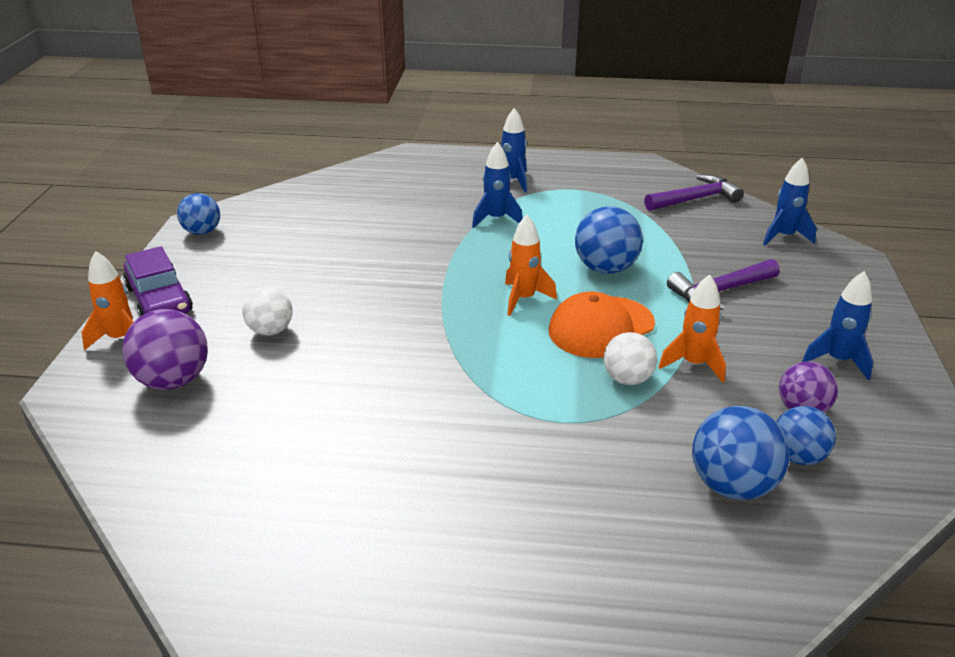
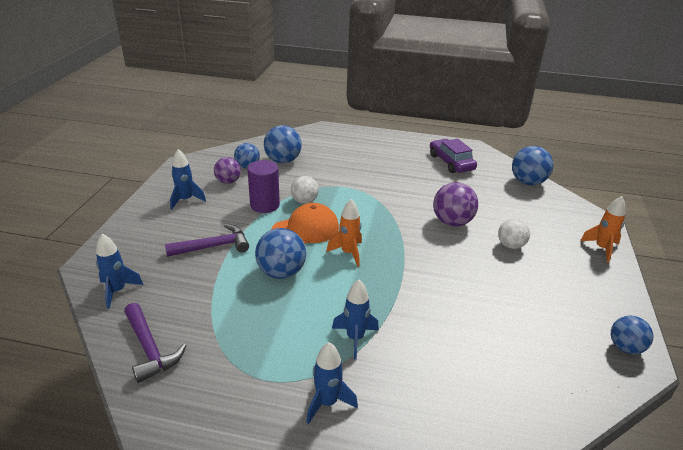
camera: 175 degrees left, 0 degrees up
purple ball [122,309,208,390] -> purple ball moved to [433,182,478,227]
purple car [123,246,193,317] -> purple car moved to [430,139,477,173]
purple hammer [644,175,744,211] -> purple hammer turned 105 degrees counterclockwise [124,303,186,383]
orange rocket [658,274,726,383] -> purple cylinder [247,160,280,213]
none -> blue ball [512,146,553,185]

